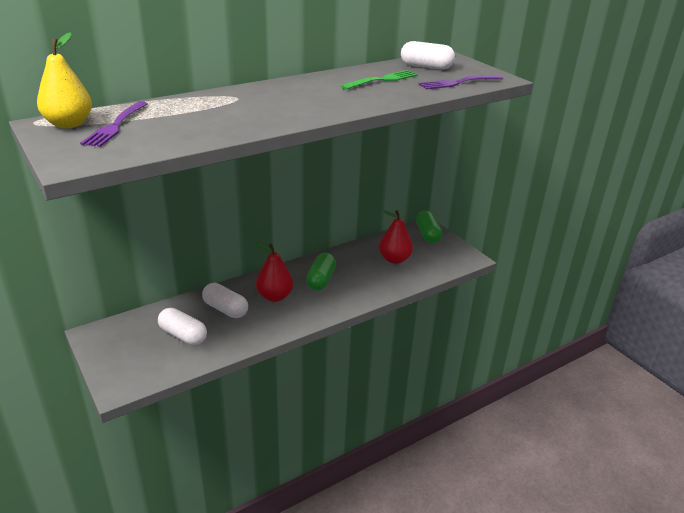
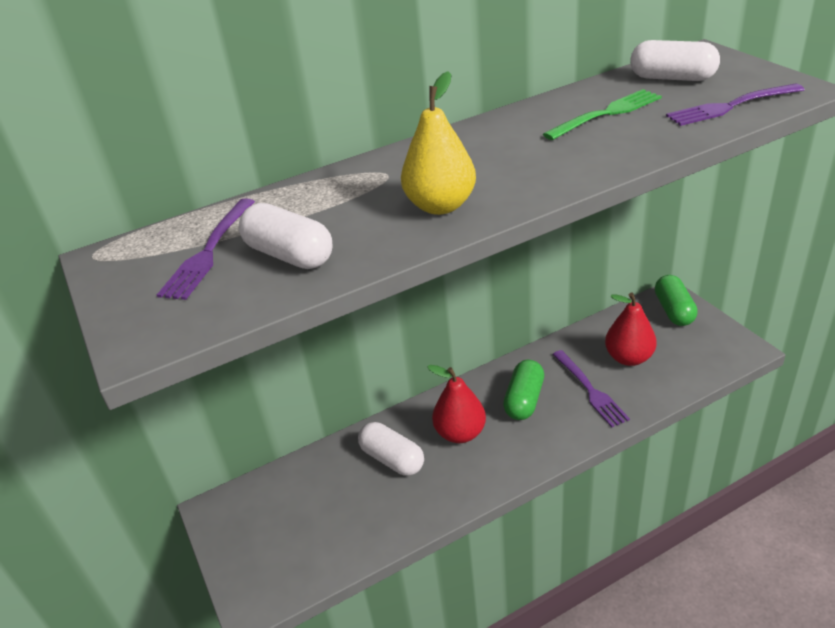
camera: 10 degrees right, 5 degrees up
yellow pear [37,32,92,128] -> yellow pear moved to [401,71,476,215]
white capsule [158,308,207,345] -> white capsule moved to [239,203,333,269]
none -> purple fork [552,350,630,427]

